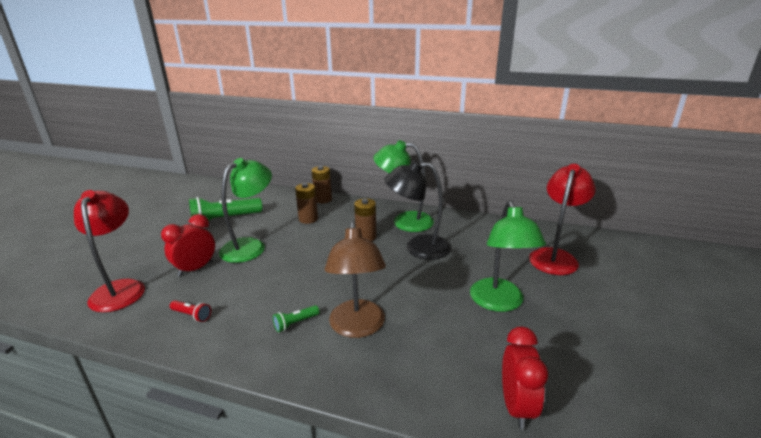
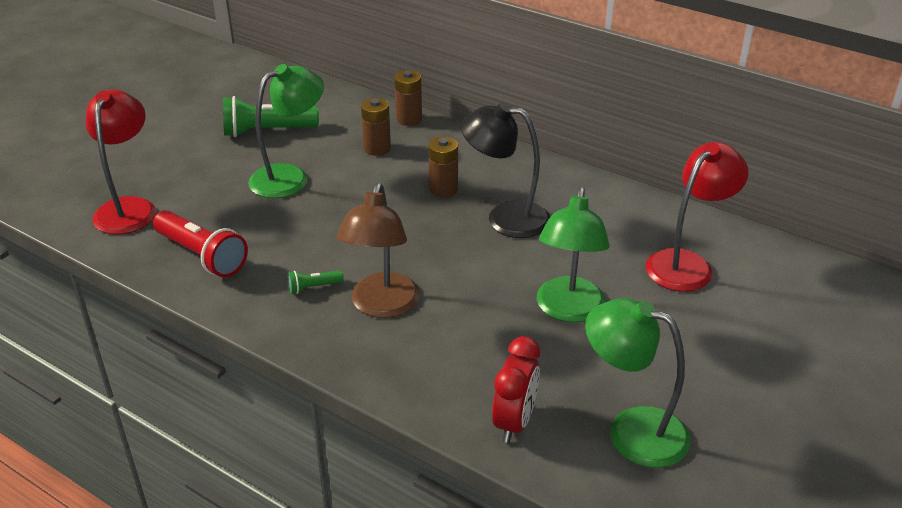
camera: 15 degrees right, 10 degrees up
red clock [161,214,215,277] -> none
red flashlight [170,300,211,322] -> red flashlight [153,210,248,277], size x2.14
green lamp [373,140,434,232] -> green lamp moved to [585,298,691,468]

